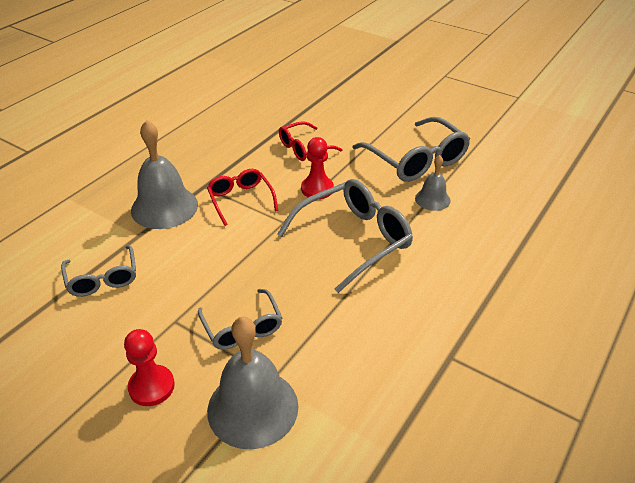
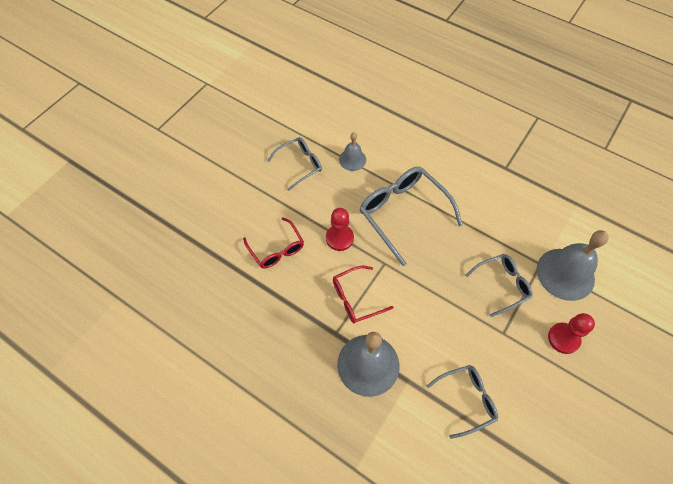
camera: 90 degrees left, 20 degrees up
grey glasses [352,117,470,182] -> grey glasses [267,137,322,191], size x0.59

